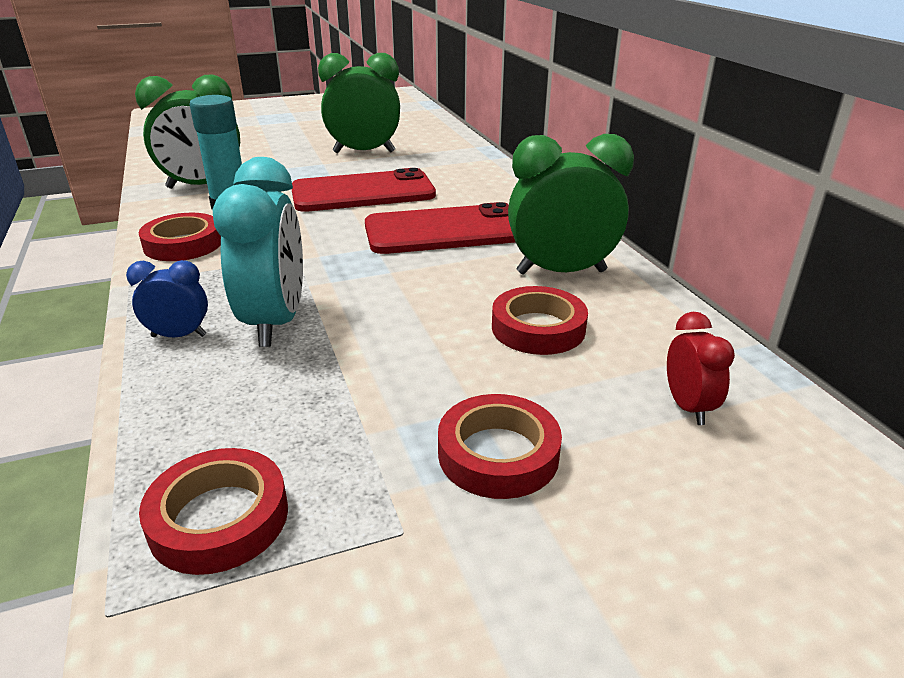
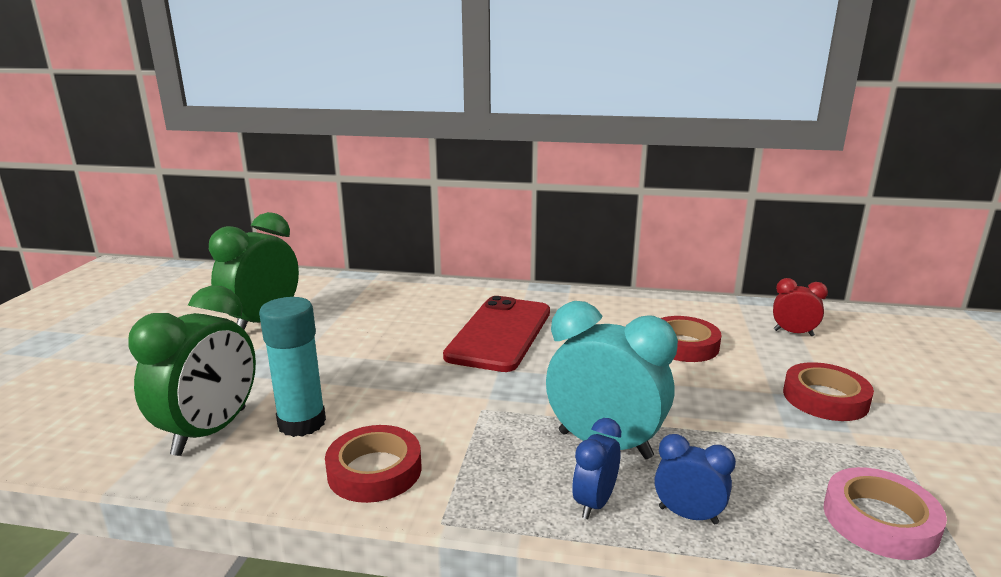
camera: 60 degrees left, 10 degrees down
red tape [139,448,288,575] -> pink tape [824,467,947,560]
red phone [291,168,436,212] -> none
green clock [508,134,634,275] -> none
none -> blue clock [654,434,736,524]

